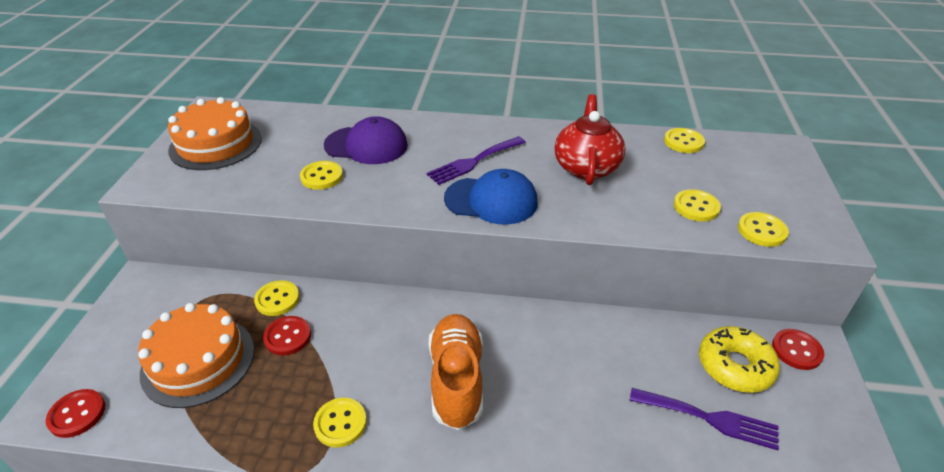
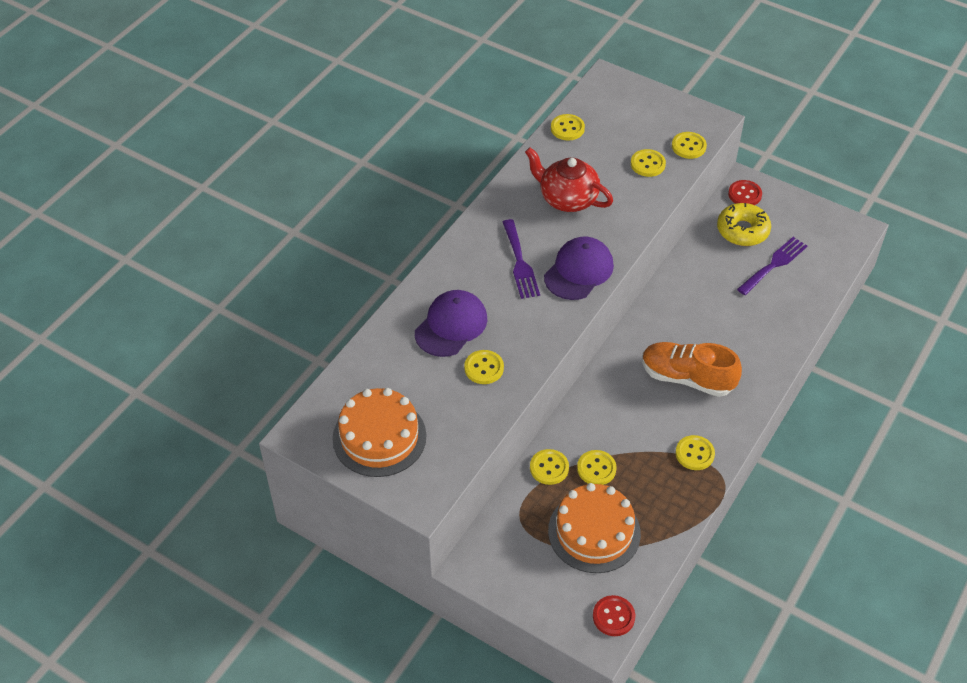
camera: 65 degrees left, 10 degrees up
red button [263,316,311,356] -> yellow button [577,450,617,485]
blue cap [444,169,538,225] -> purple cap [544,237,614,300]

